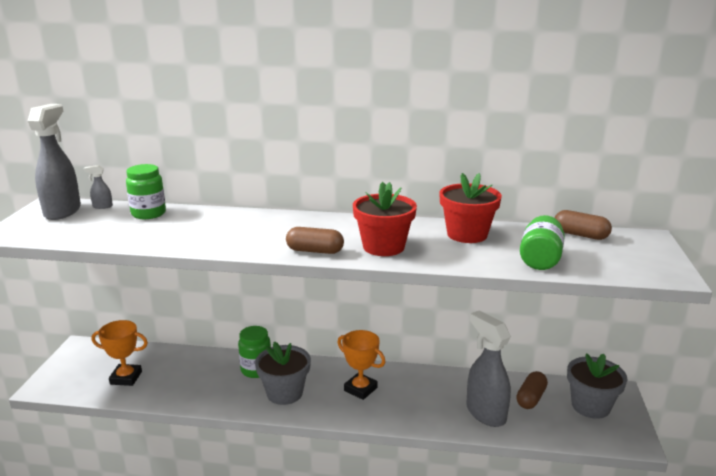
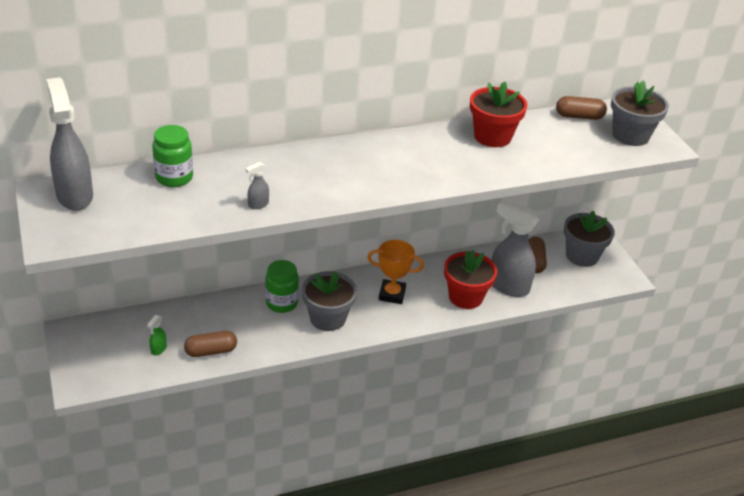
camera: 30 degrees left, 15 degrees up
grey spray bottle [84,165,113,209] -> grey spray bottle moved to [245,162,269,209]
orange trophy [92,320,148,386] -> green spray bottle [147,315,167,355]
brown capsule [286,227,344,254] -> brown capsule moved to [184,331,237,357]
red flower pot [353,182,417,256] -> red flower pot moved to [444,250,497,309]
green jar [520,215,565,270] -> none
none -> grey flower pot [611,80,669,146]

